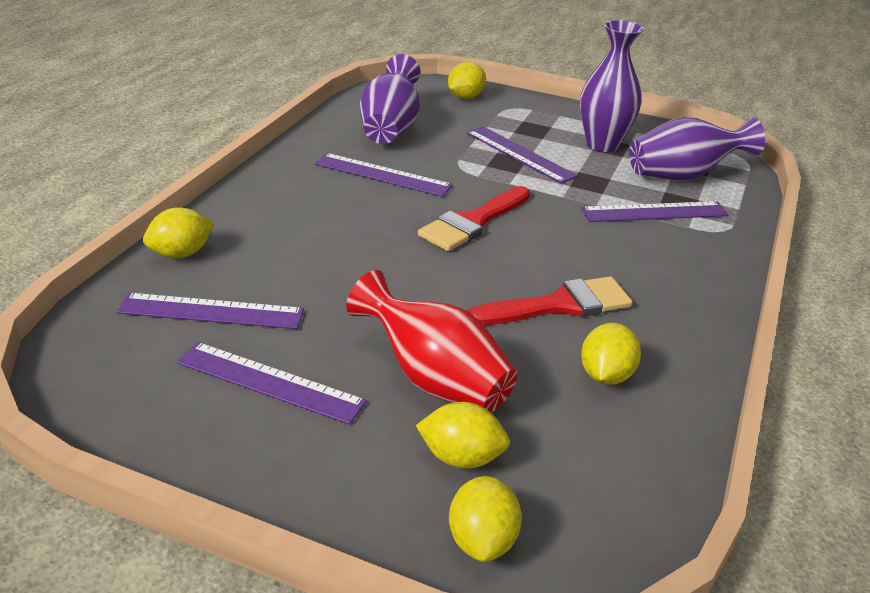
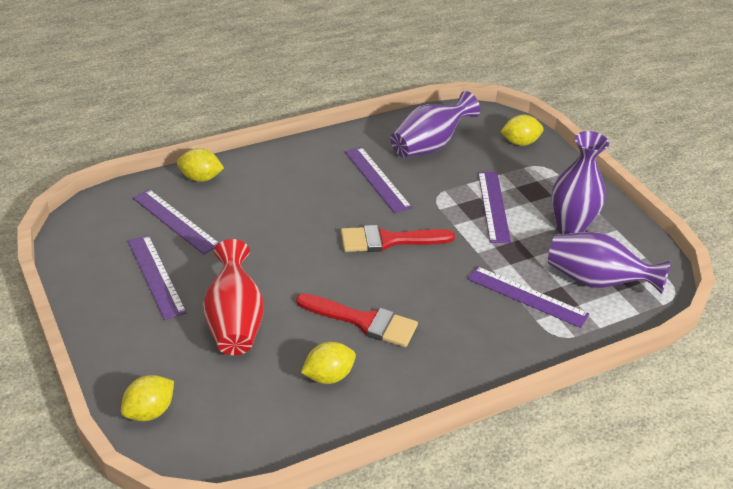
camera: 40 degrees right, 5 degrees up
yellow lemon [416,402,510,469] -> none

